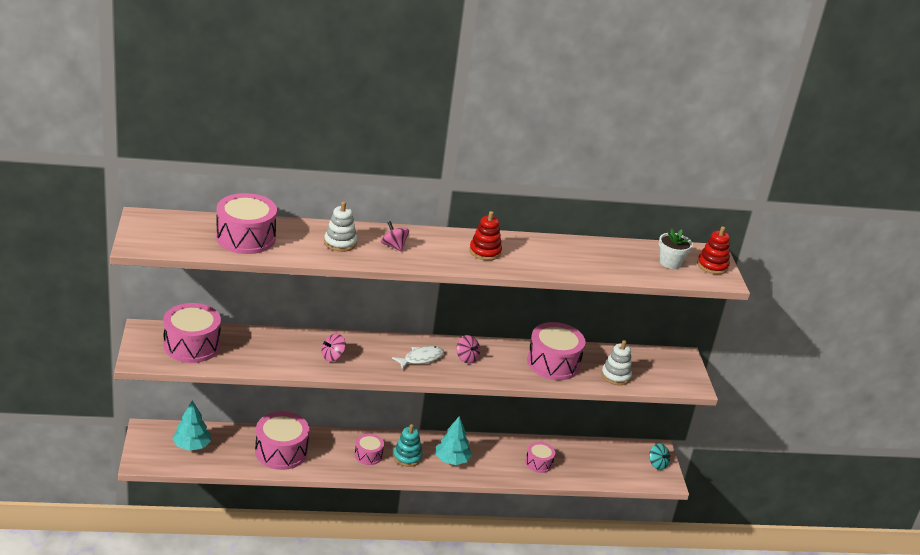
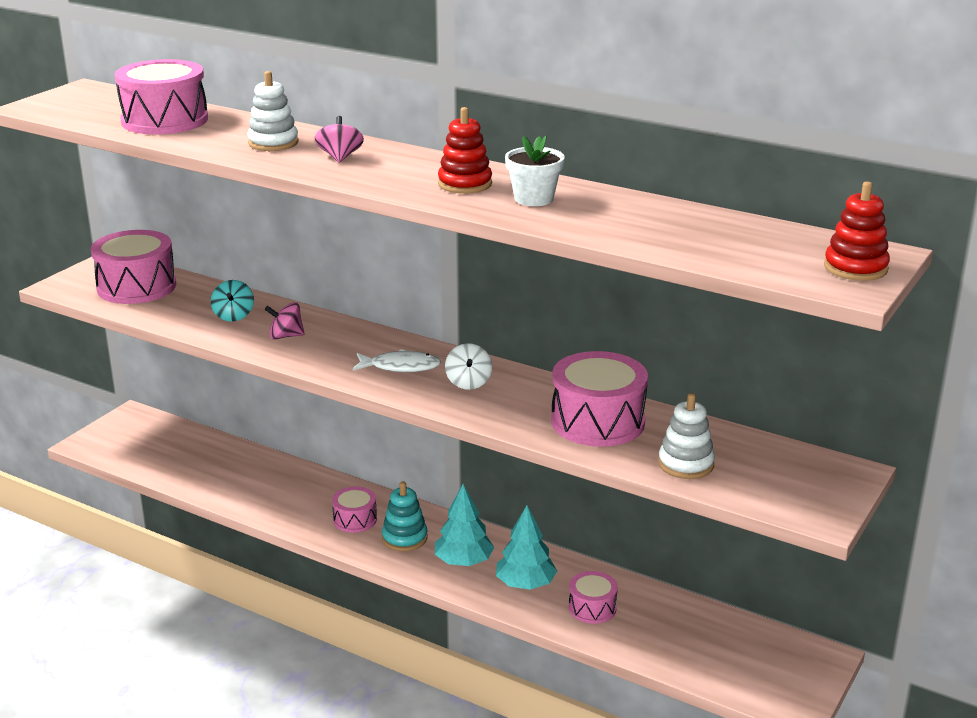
camera: 40 degrees right, 5 degrees down
turquoise tree [172,400,211,451] -> turquoise tree moved to [496,505,557,590]
pink drum [255,411,309,470] -> none
pink spinning top [456,335,480,364] -> white spinning top [445,343,492,390]
turquoise spinning top [649,443,670,470] -> turquoise spinning top moved to [211,280,254,322]
white flower pot [659,229,693,269] -> white flower pot moved to [505,136,565,206]

